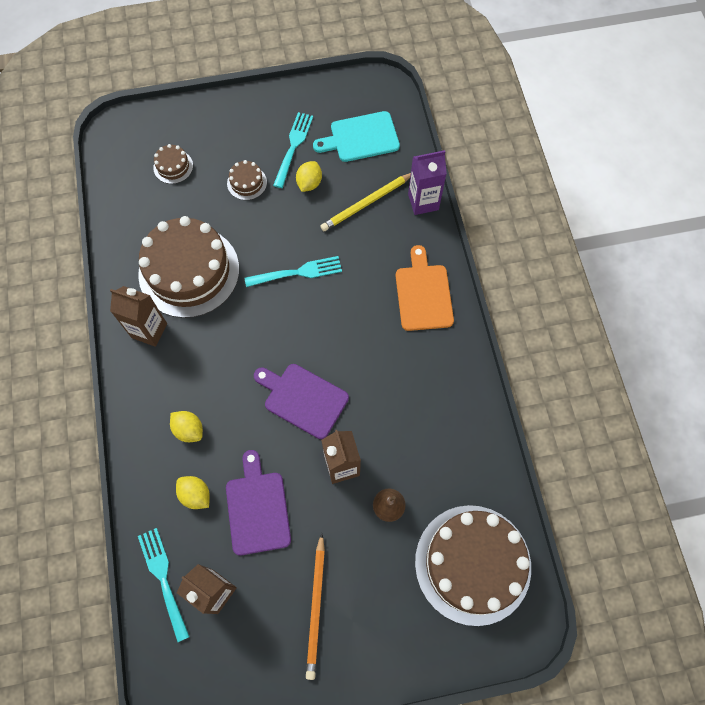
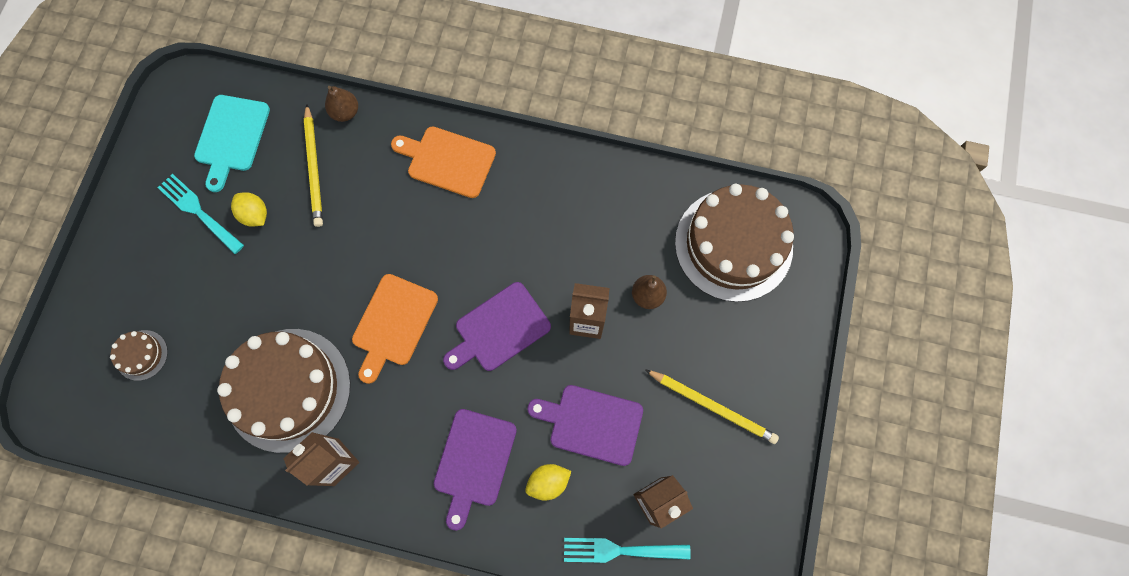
camera: 65 degrees left, 5 degrees up
yellow lemon [170,411,203,442] -> purple cutting board [434,409,517,530]
brown cake [227,160,267,200] -> none
turquoise fork [244,256,342,287] -> none
orange pencil [306,533,325,680] -> yellow pencil [645,369,779,444]
purple carton [408,150,447,215] -> brown pear [325,86,358,122]
none -> orange cutting board [352,274,438,384]

